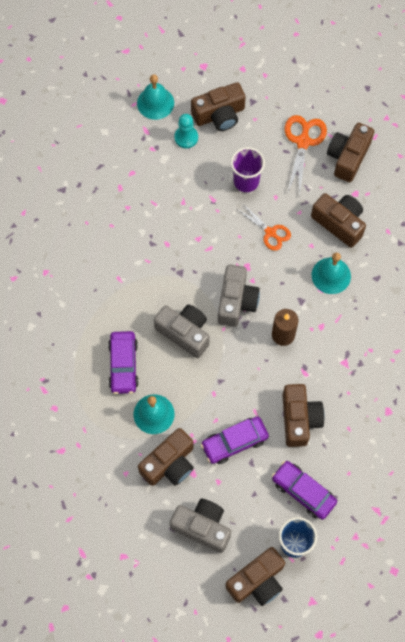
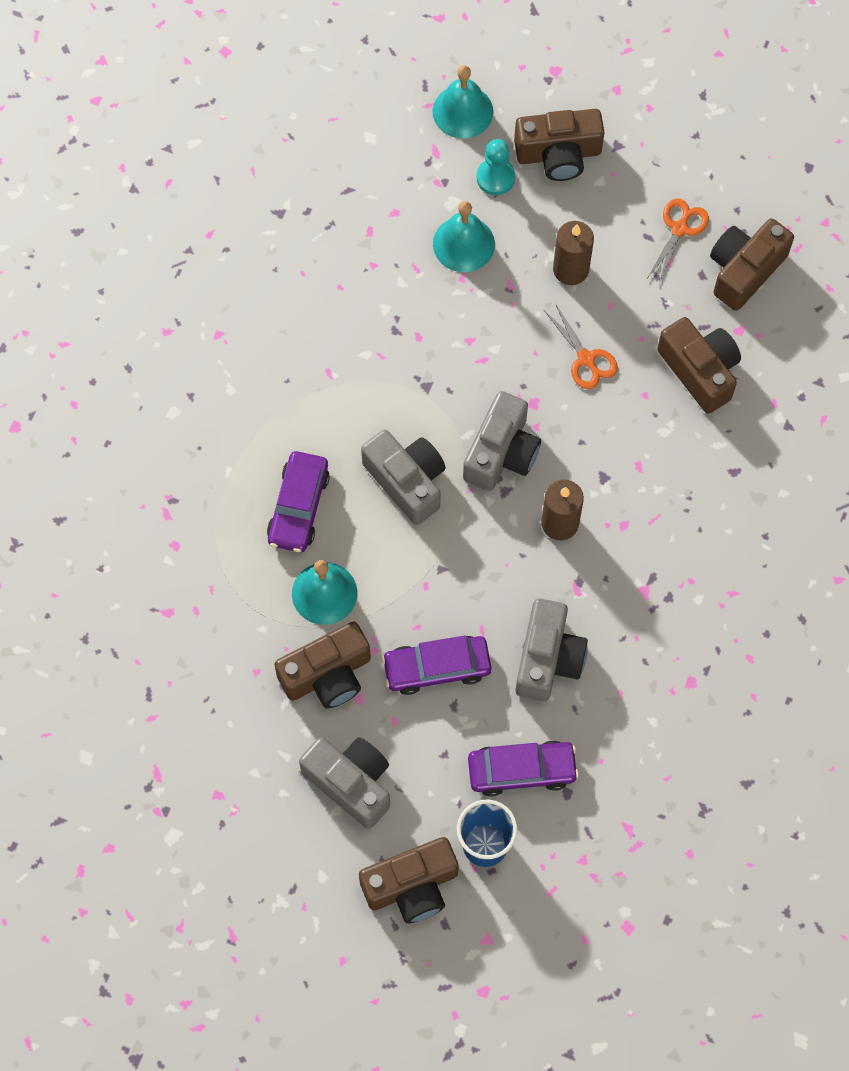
camera: 15 degrees right, 0 degrees up
purple cup [231,147,265,192] -> brown candle [553,221,594,285]
purple car [272,461,337,520] -> purple car turned 120 degrees clockwise [468,740,579,797]
brown camera [282,384,325,447] -> grey camera [515,598,588,701]
orange scissors [285,115,327,196] -> orange scissors [648,199,709,284], size x0.67
turquoise bell [312,252,351,294] -> turquoise bell moved to [433,201,495,272]

